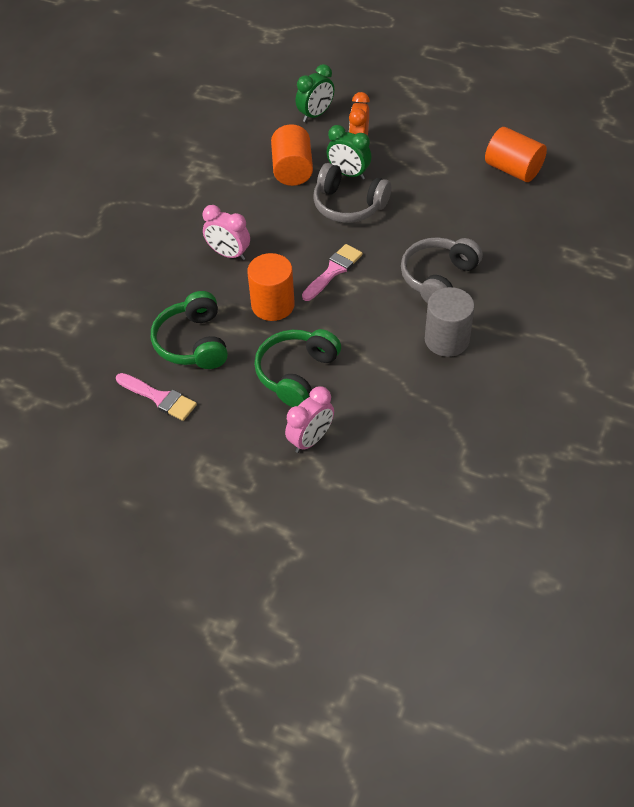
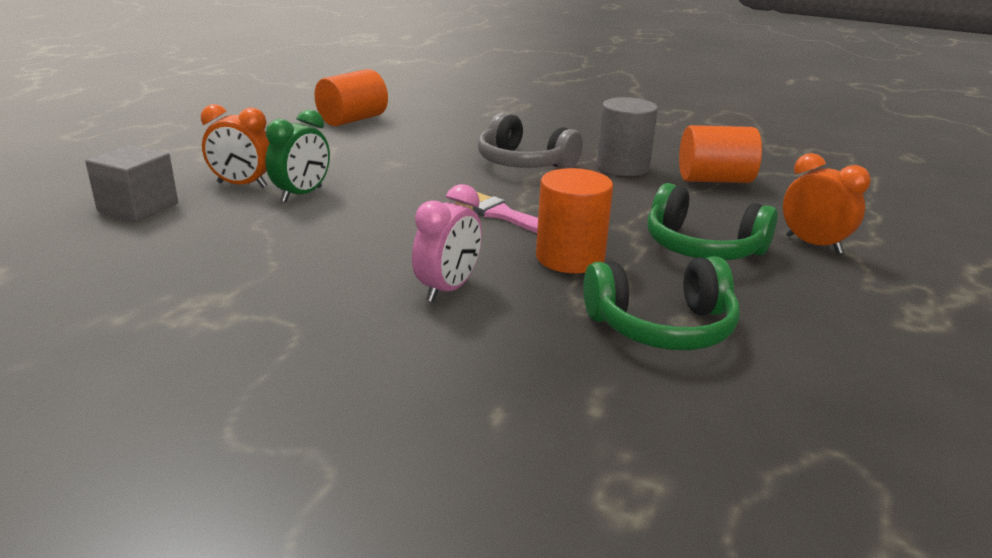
camera: 90 degrees left, 25 degrees down
pink brush [116,373,197,421] -> none
orange cylinder [271,124,313,186] -> orange cylinder moved to [679,125,762,183]
pink clock [285,386,334,453] -> orange clock [783,153,871,254]
green clock [296,64,334,122] -> grey cube [85,144,178,222]
grey headphones [313,163,391,223] -> none

